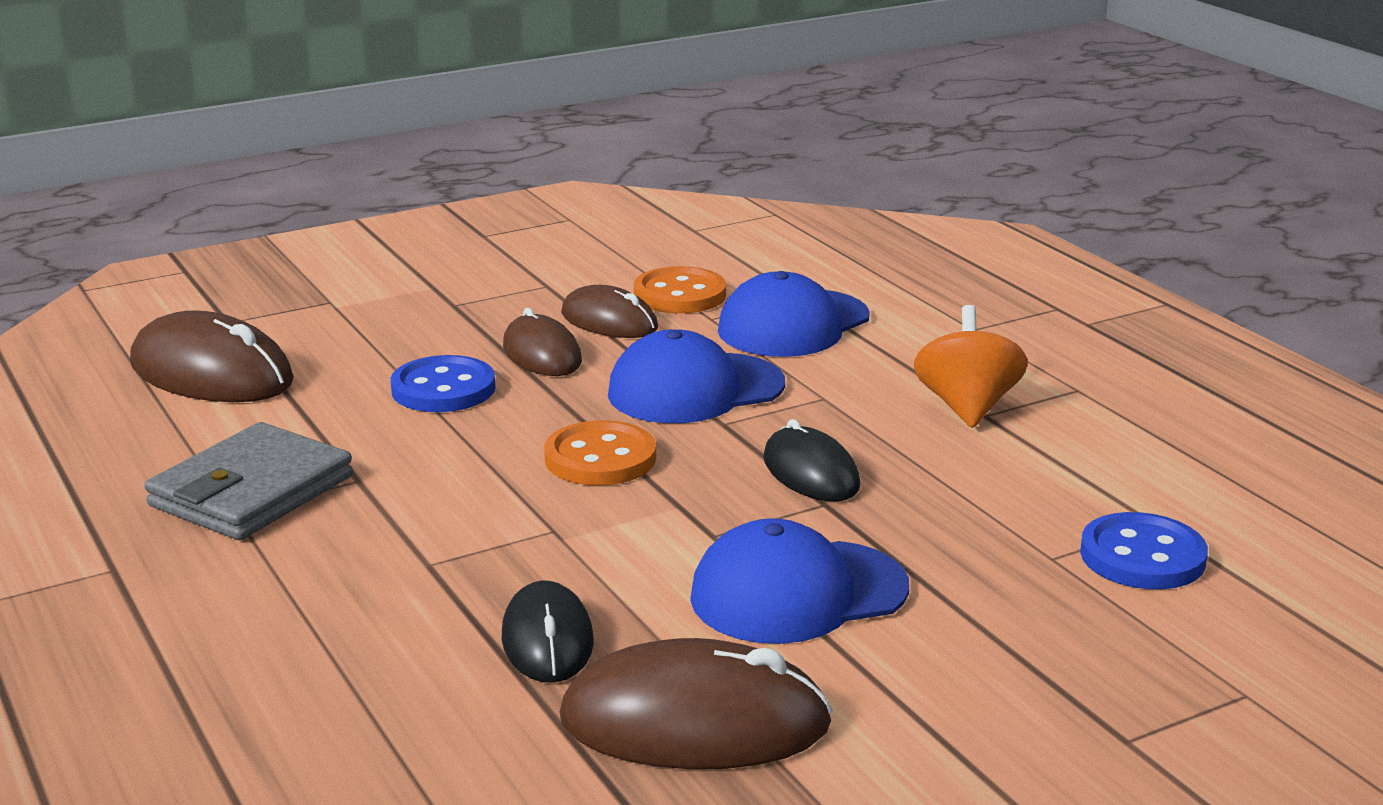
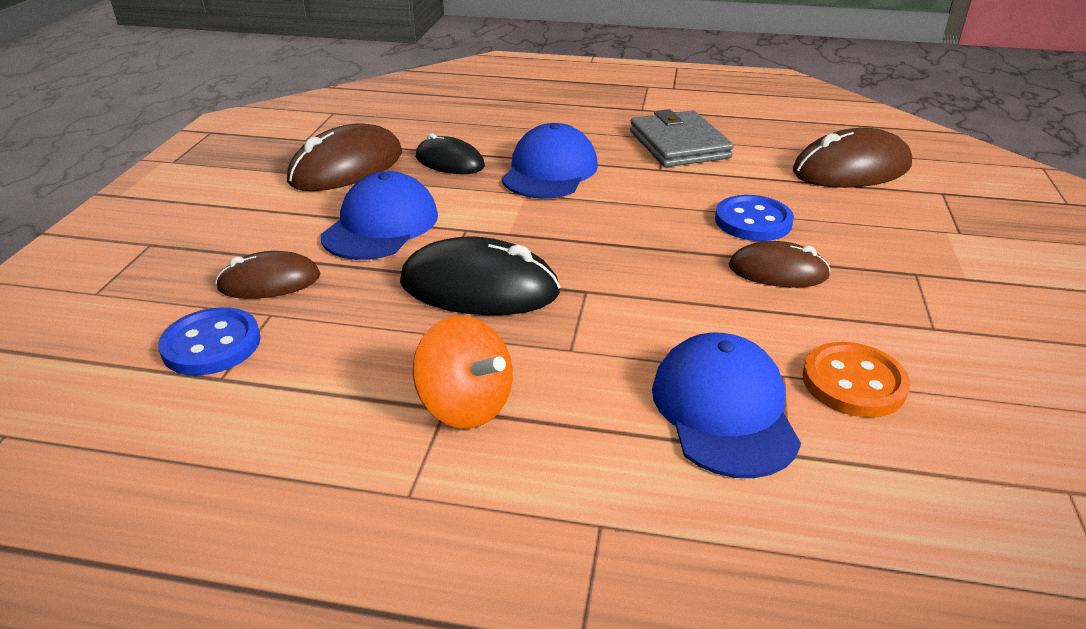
camera: 130 degrees right, 10 degrees up
orange button [544,420,656,486] -> none
brown mouse [561,285,658,338] -> brown mouse moved to [215,251,321,299]
blue cap [608,329,785,423] -> blue cap moved to [502,123,598,198]
black mouse [763,419,860,502] -> black mouse [400,237,561,315], size x1.61

